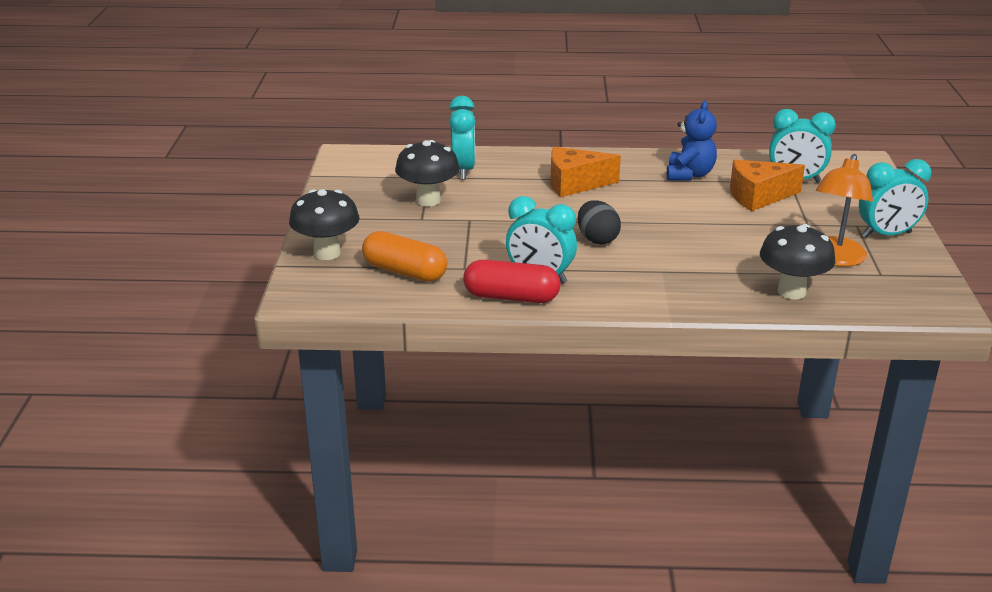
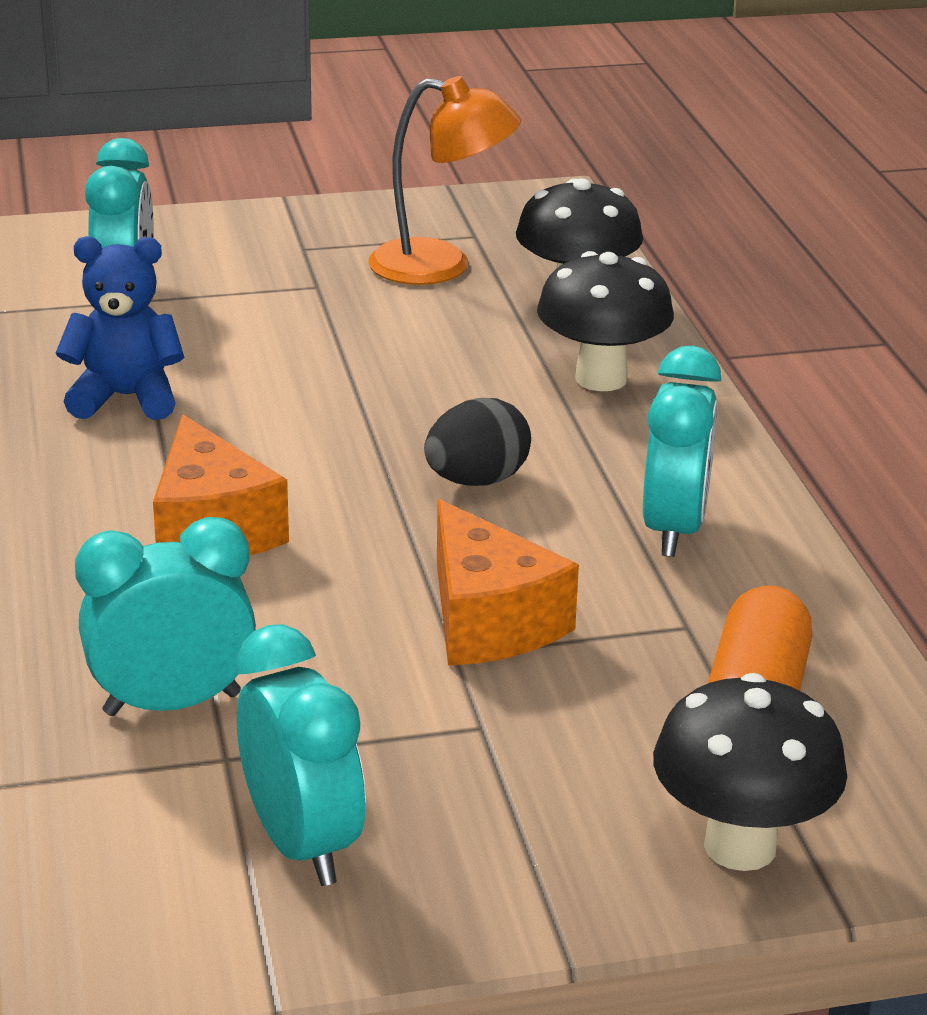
camera: 105 degrees left, 0 degrees up
black mushroom [395,140,460,206] -> black mushroom moved to [537,251,674,391]
red capsule [463,260,560,303] -> none
orange cheese [730,160,805,211] -> orange cheese moved to [437,499,579,666]
turquoise clock [859,159,931,238] -> turquoise clock moved to [237,624,366,886]

